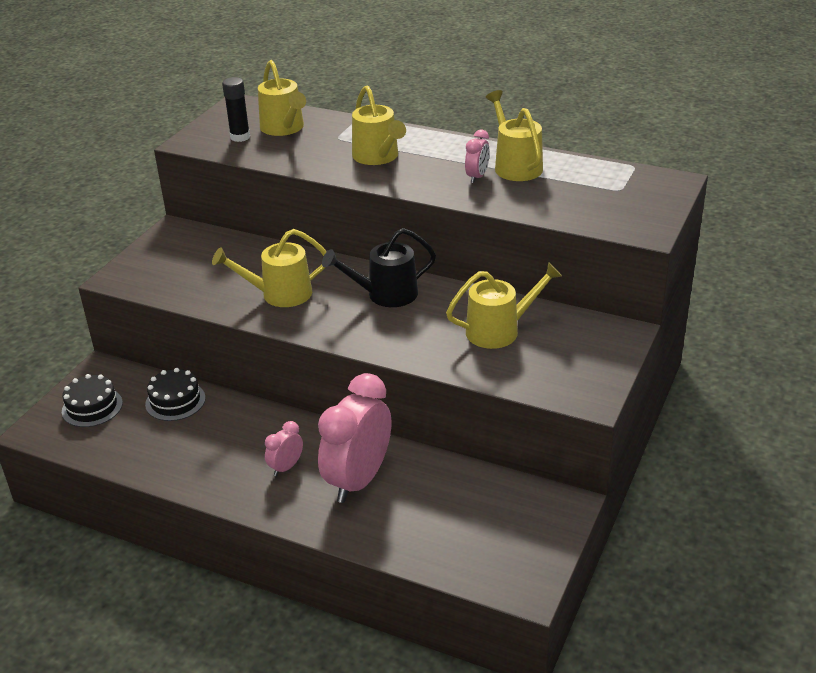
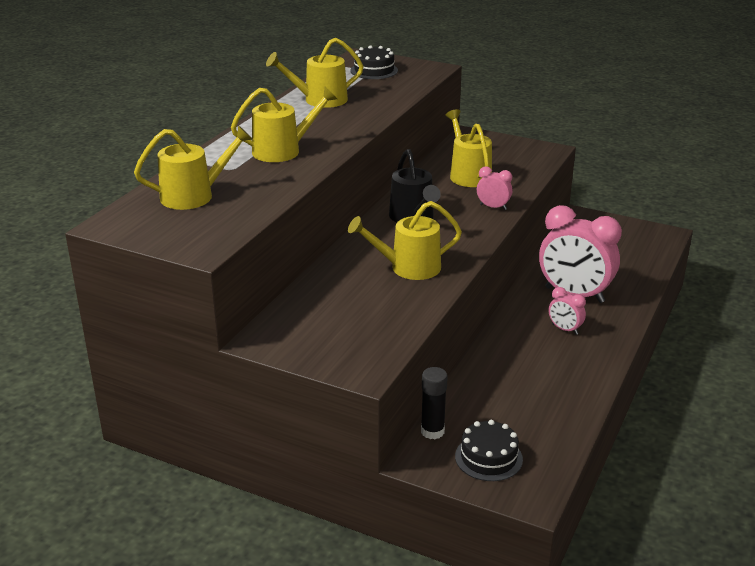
camera: 90 degrees left, 5 degrees down
black cake [145,368,206,421] -> black cake moved to [350,45,398,79]
yellow watering can [212,229,326,307] -> yellow watering can turned 90 degrees clockwise [348,201,462,280]
black glue stick [222,77,250,142] -> black glue stick moved to [421,367,448,439]
pink clock [465,130,490,183] -> pink clock moved to [477,167,513,210]

